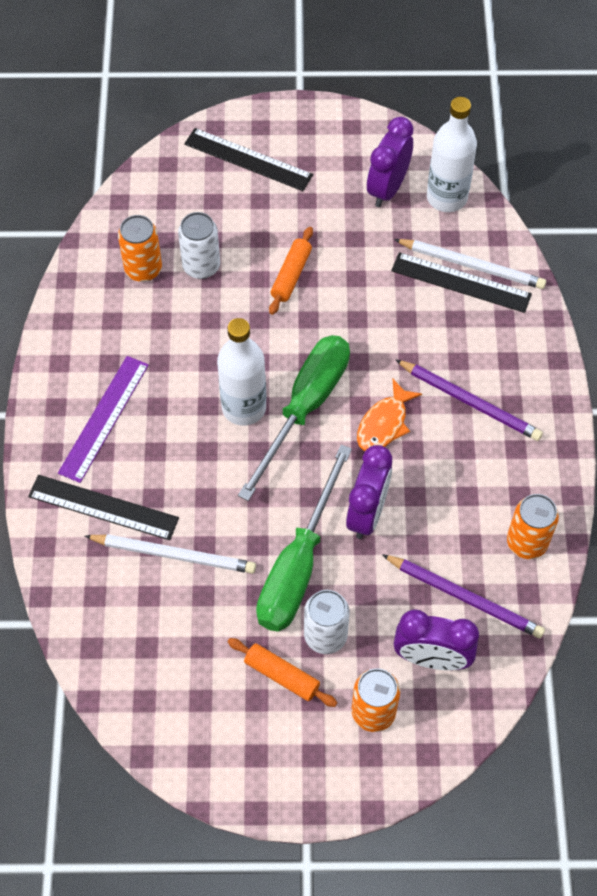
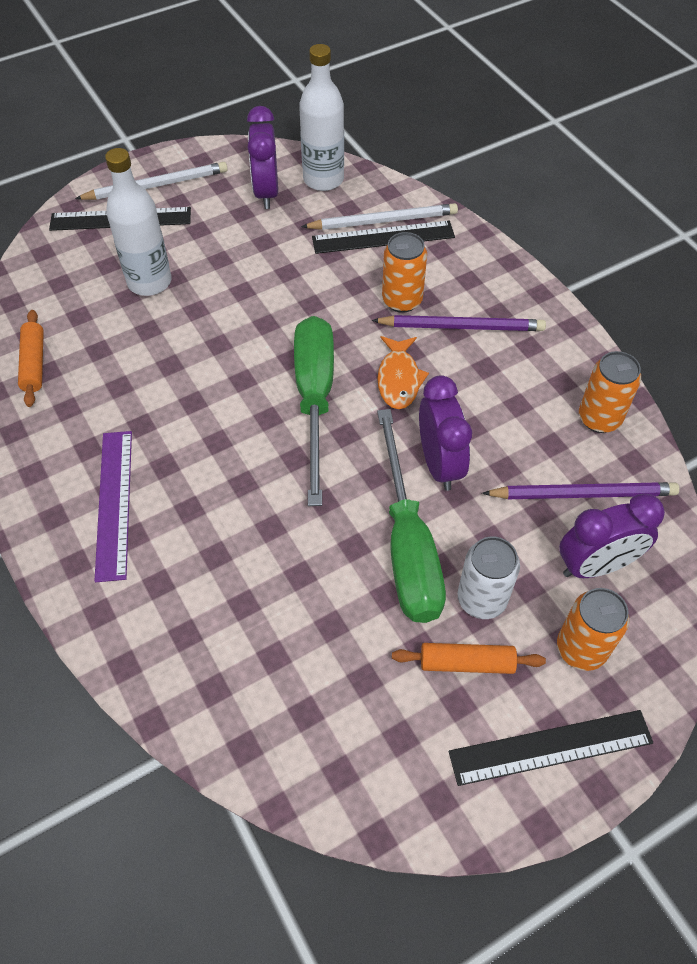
camera: 30 degrees left, 5 degrees down
black ruler [28,475,179,540] -> black ruler moved to [449,710,653,786]
white pencil [85,534,256,574] -> white pencil moved to [75,162,228,200]
orange can [118,215,162,282] -> orange can moved to [382,232,427,313]
white can [178,212,220,279] -> none
white bottle [217,318,266,426] -> white bottle moved to [105,148,172,296]
orange rolling pin [269,227,313,315] -> orange rolling pin moved to [18,310,44,407]

